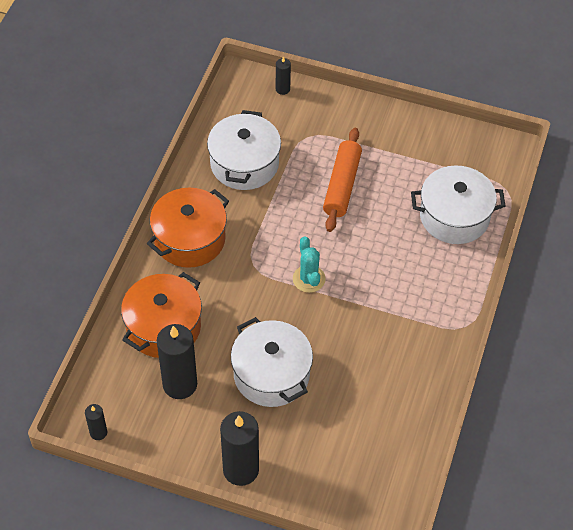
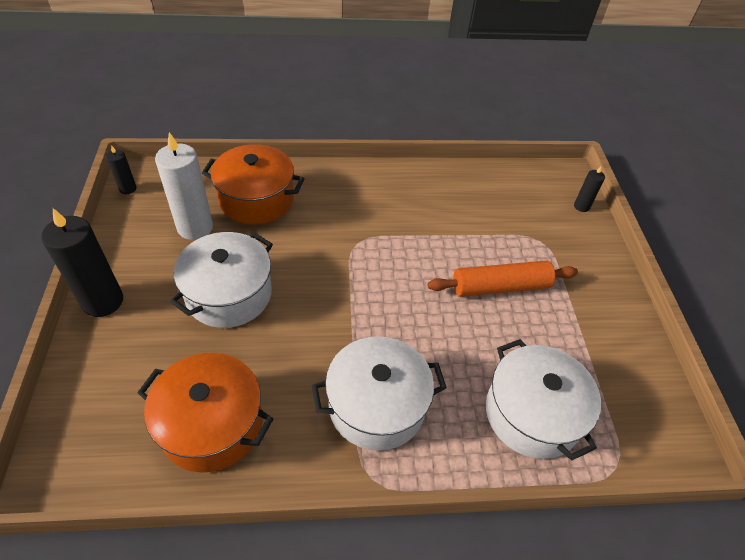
camera: 65 degrees right, 5 degrees down
orange pot [147,188,229,268] -> orange pot moved to [137,353,273,473]
black candle [157,324,197,399] -> white candle [155,132,213,240]
white pot [207,110,281,190] -> white pot moved to [311,336,447,451]
turquoise cactus [293,236,326,293] -> none

